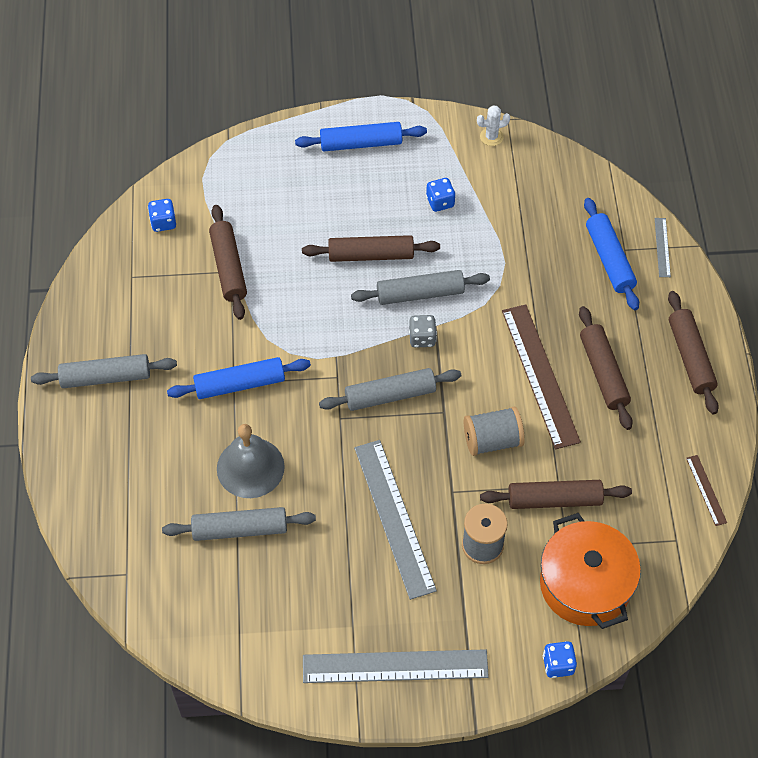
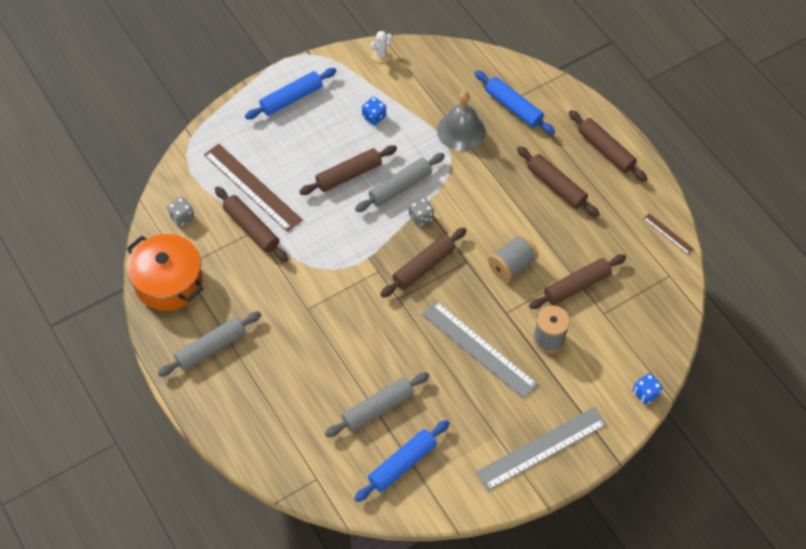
camera: 30 degrees left, 0 degrees up
blue dice [148,199,176,232] -> grey dice [167,197,194,227]
blue rolling pin [167,357,311,399] -> blue rolling pin moved to [354,420,450,502]
grey bell [217,424,285,498] -> grey bell moved to [437,91,486,151]
grey rolling pin [319,368,461,411] -> brown rolling pin [380,228,467,298]
brown ruler [502,304,581,449] -> brown ruler moved to [204,144,303,232]
orange pot [540,513,641,629] -> orange pot moved to [126,234,204,311]
grey ruler [655,218,671,277] -> none

